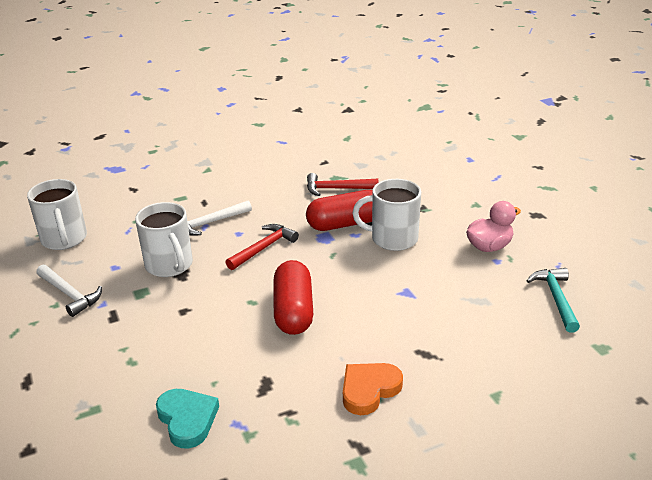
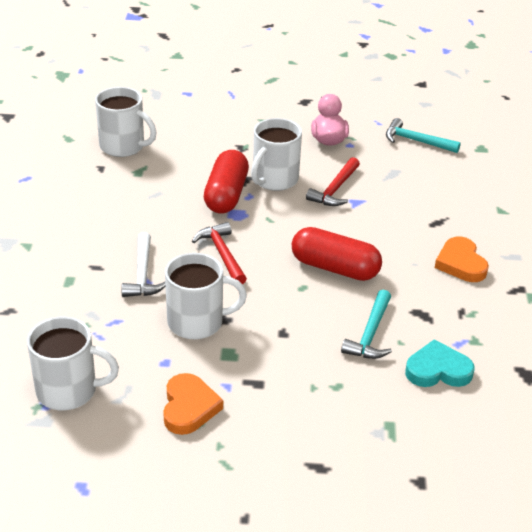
camera: 65 degrees left, 5 degrees up
white hammer [36,264,102,317] -> orange heart [163,373,223,435]
red hammer [307,173,378,196] -> red hammer moved to [306,157,360,206]
none -> white mug [95,87,157,157]
none -> turquoise hammer [341,290,392,359]

